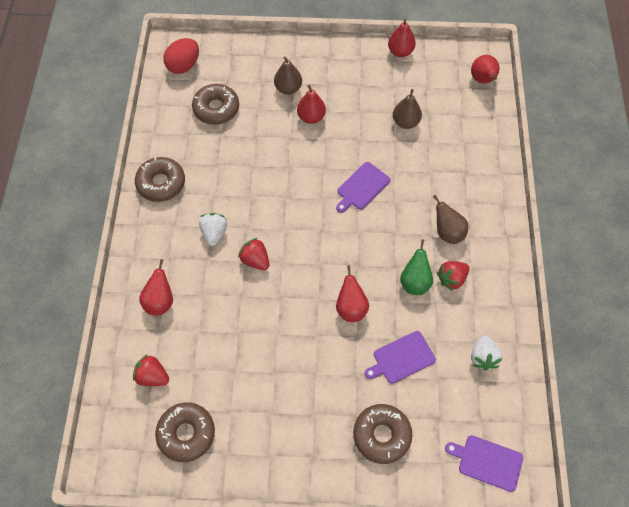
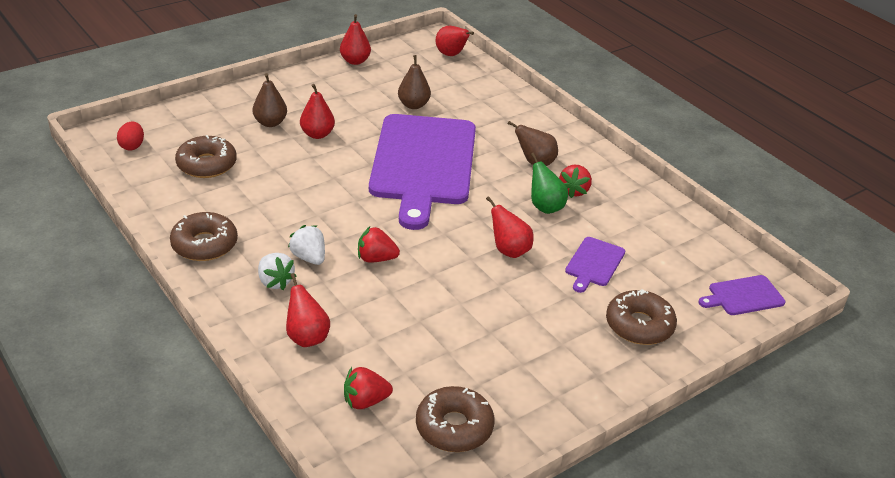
camera: 40 degrees left, 25 degrees down
red egg [163,38,199,74] -> red egg [117,121,144,150], size x0.65
purple cutting board [336,162,391,213] -> purple cutting board [369,114,476,230], size x2.45
white strawberry [471,335,503,371] -> white strawberry moved to [258,253,297,290]

